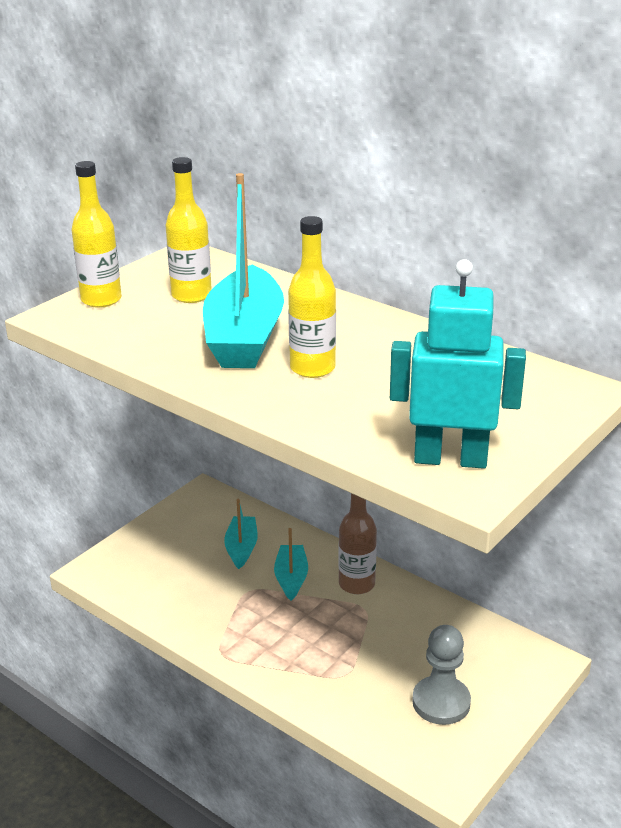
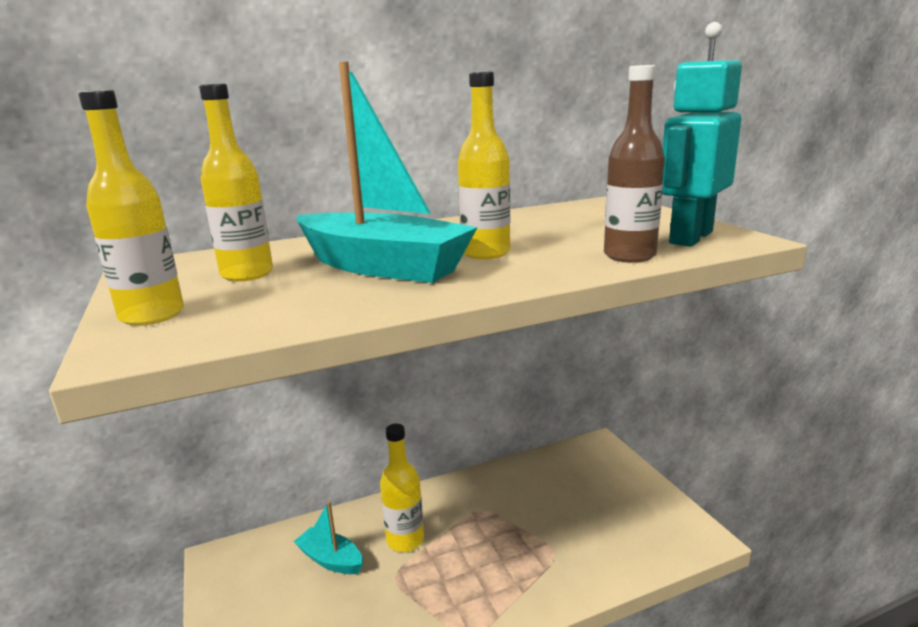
camera: 60 degrees left, 10 degrees down
turquoise boat [274,528,308,601] -> yellow bottle [380,424,424,552]
brown bottle [338,493,377,594] -> brown bottle moved to [604,65,665,263]
grey pawn [412,625,471,725] -> none

